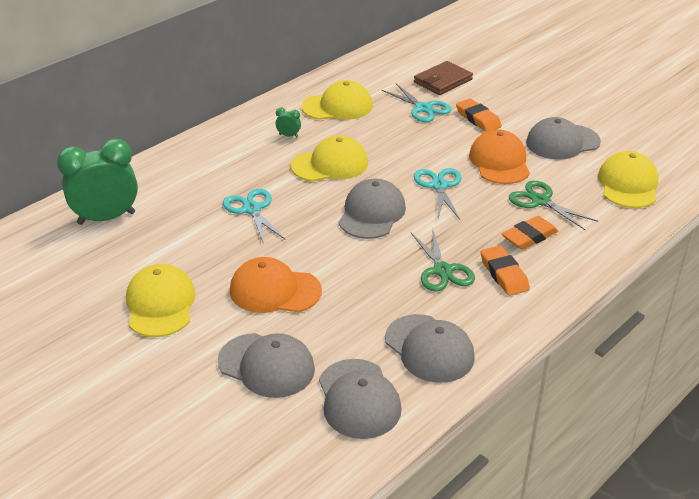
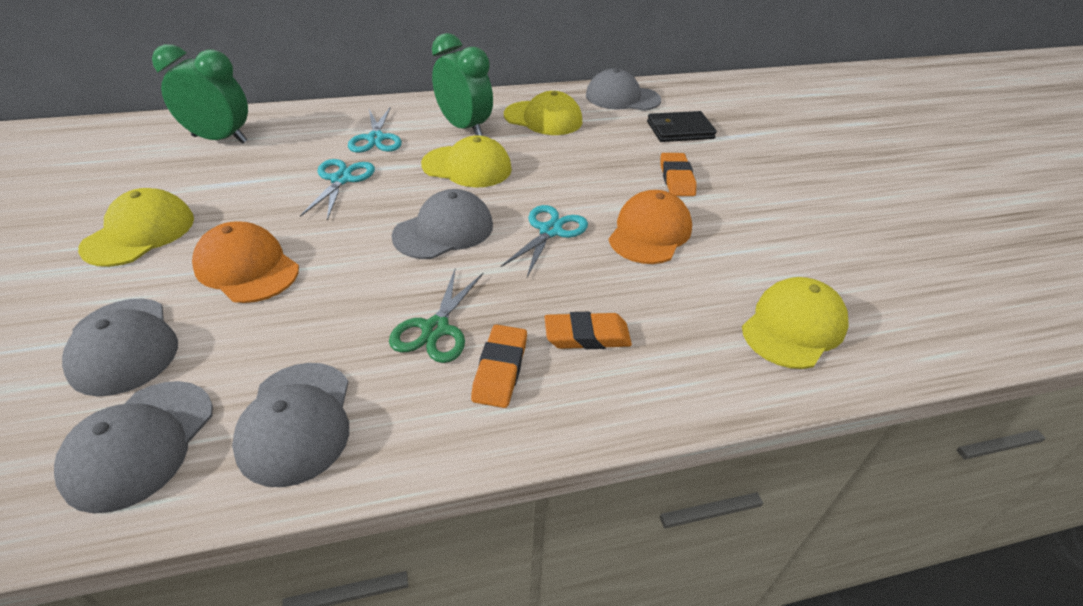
camera: 30 degrees right, 5 degrees up
green clock [276,107,301,138] -> green clock [432,33,493,136], size x2.50
turquoise scissors [382,84,452,122] -> turquoise scissors moved to [348,106,402,153]
brown wallet [414,61,473,95] -> black wallet [647,111,717,142]
green scissors [509,181,598,230] -> none
grey cap [526,117,601,160] -> grey cap moved to [586,68,661,111]

